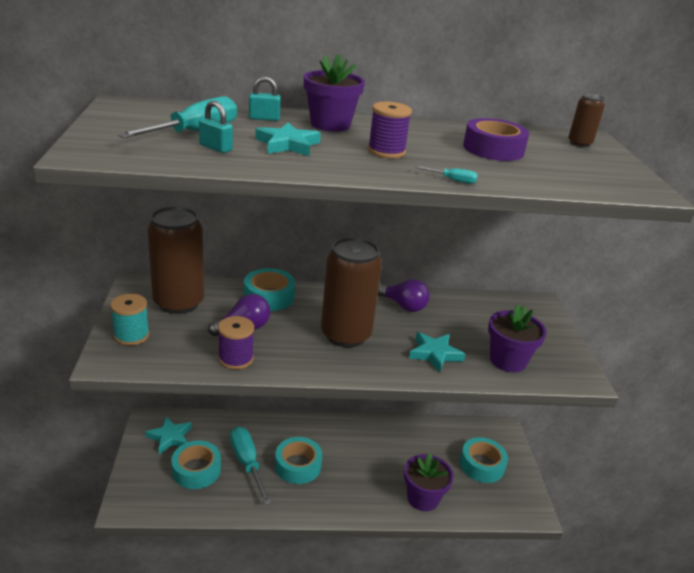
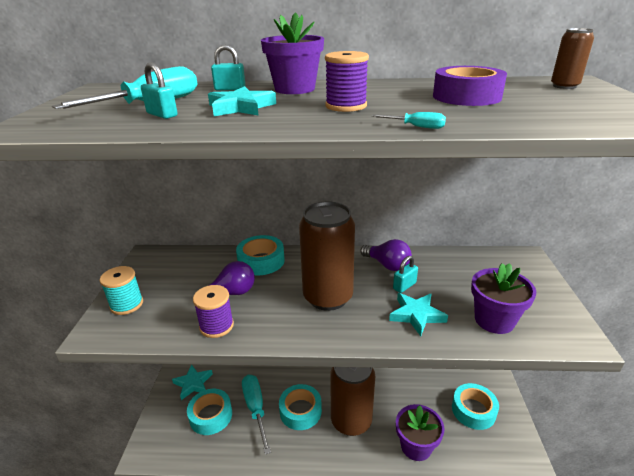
camera: 10 degrees right, 0 degrees up
brown can [147,206,204,314] -> brown can moved to [330,367,375,436]
none -> turquoise padlock [393,256,418,293]

